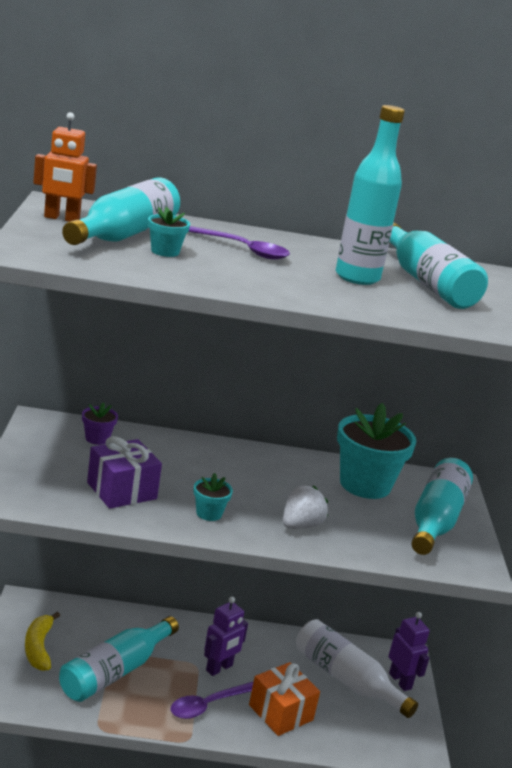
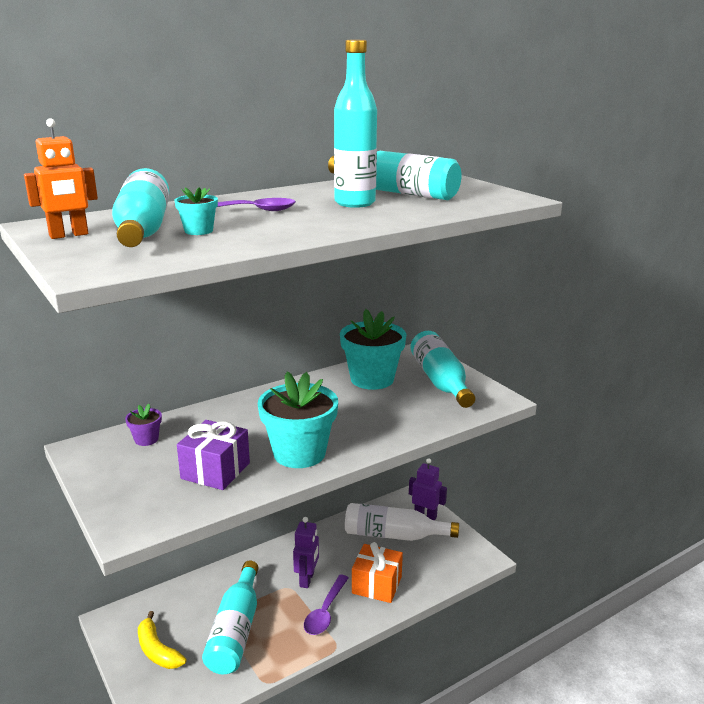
camera: 30 degrees left, 0 degrees up
turquoise flower pot [193,473,233,521] -> turquoise flower pot [258,372,338,468], size x2.18
white strawberry [283,485,328,529] -> none

